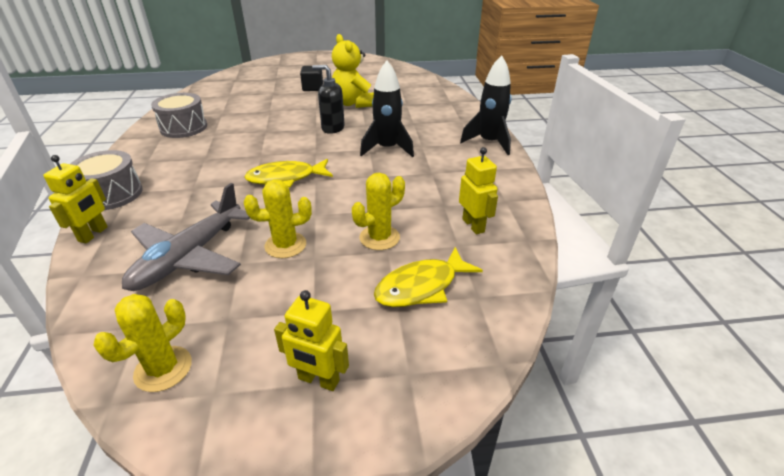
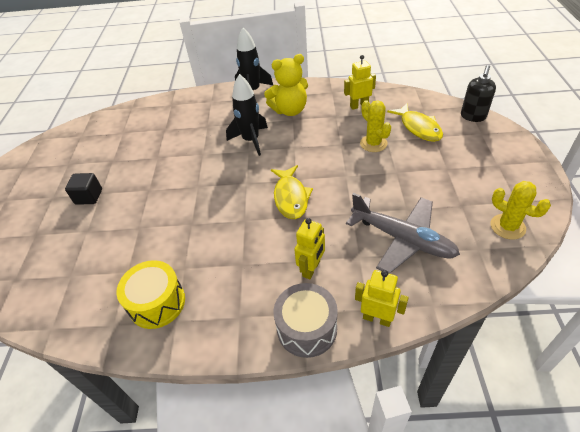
camera: 80 degrees left, 10 degrees up
grey drum [151,93,207,138] -> yellow drum [116,260,185,329]
yellow cactus [244,179,312,258] -> none
yellow robot [274,290,349,391] -> yellow robot moved to [294,218,325,279]
black soap dispenser [312,65,345,134] -> black soap dispenser moved to [461,65,496,122]
yellow teddy bear [332,34,374,108] -> yellow teddy bear moved to [264,54,308,116]

